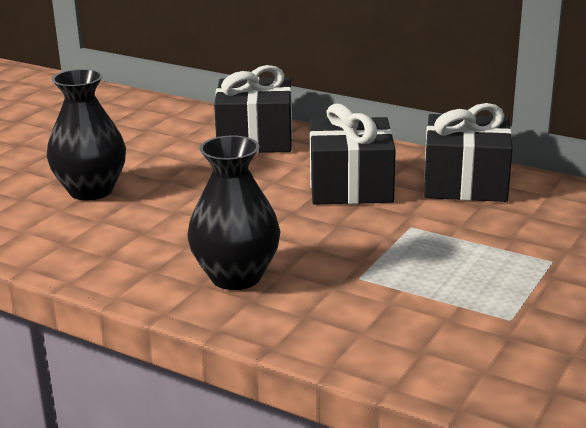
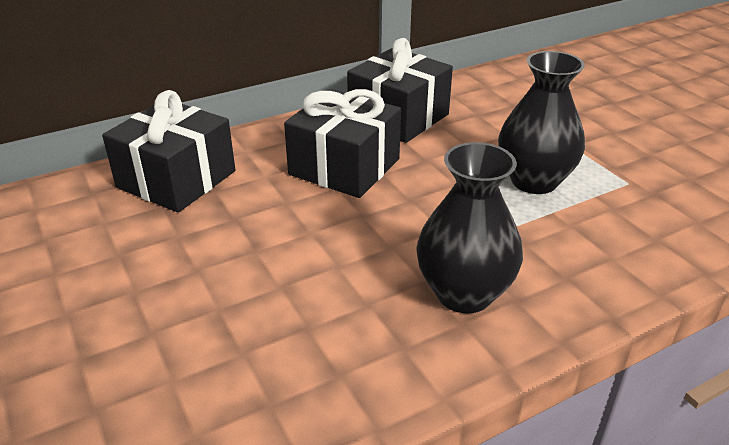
camera: 60 degrees left, 10 degrees up
black vase [47,69,126,201] -> black vase moved to [498,51,585,194]

